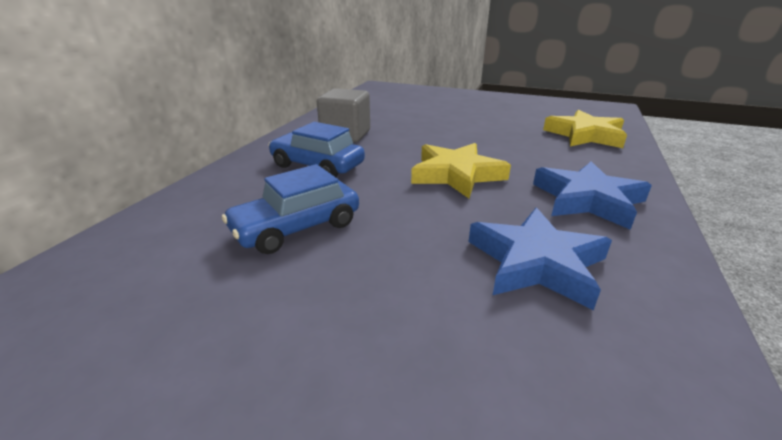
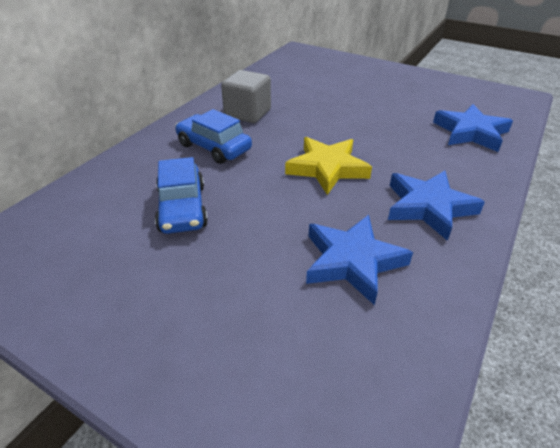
camera: 10 degrees right, 10 degrees up
blue car [222,164,359,254] -> blue car turned 75 degrees counterclockwise [155,157,208,234]
yellow star [543,110,627,148] -> blue star [433,104,513,152]

